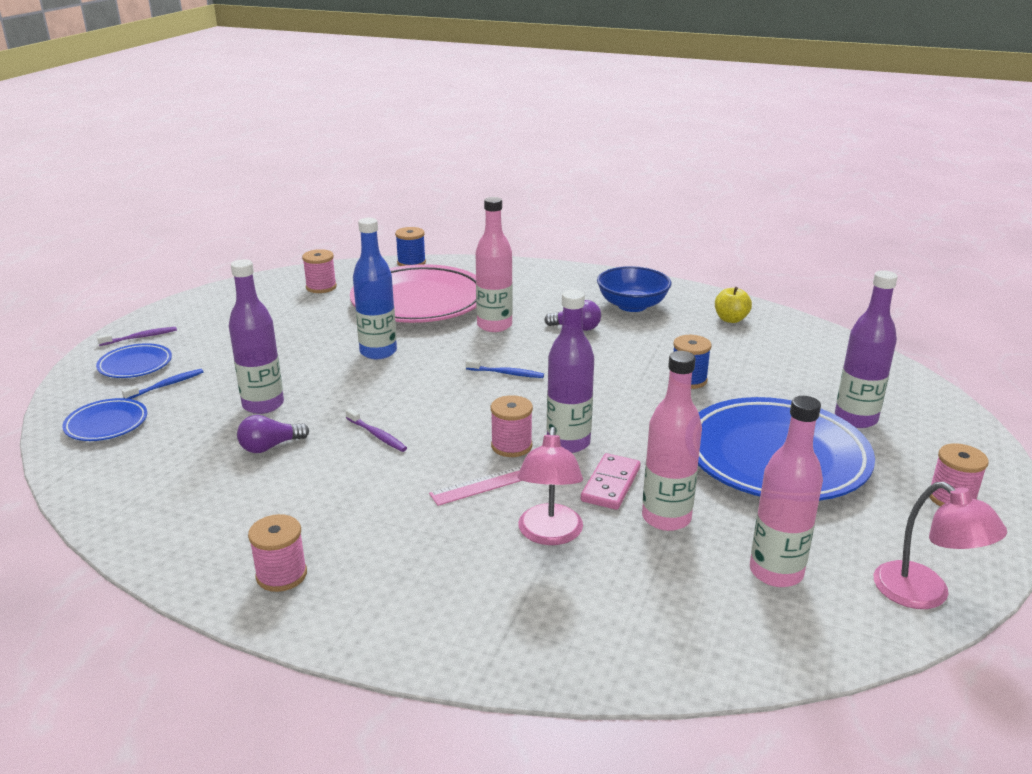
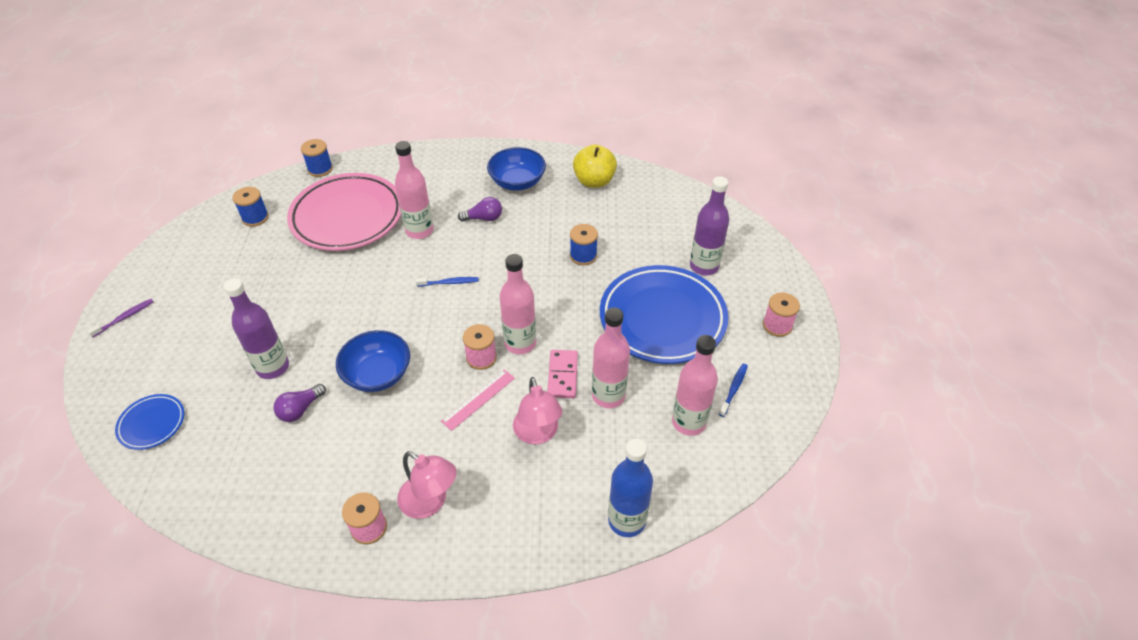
camera: 20 degrees left, 20 degrees up
blue plate [96,343,172,378] -> none
blue toothbrush [122,369,203,399] -> blue toothbrush moved to [719,363,748,417]
pink spool [302,249,337,293] -> blue spool [232,187,269,227]
purple toothbrush [346,408,407,452] -> blue bowl [336,330,410,392]
blue bottle [353,218,397,359] -> blue bottle moved to [608,439,653,537]
purple bottle [547,290,594,453] -> pink bottle [500,254,536,354]
yellow apple [715,287,752,323] -> yellow apple [573,144,617,188], size x1.56
pink lamp [874,482,1007,609] -> pink lamp moved to [397,451,457,519]

